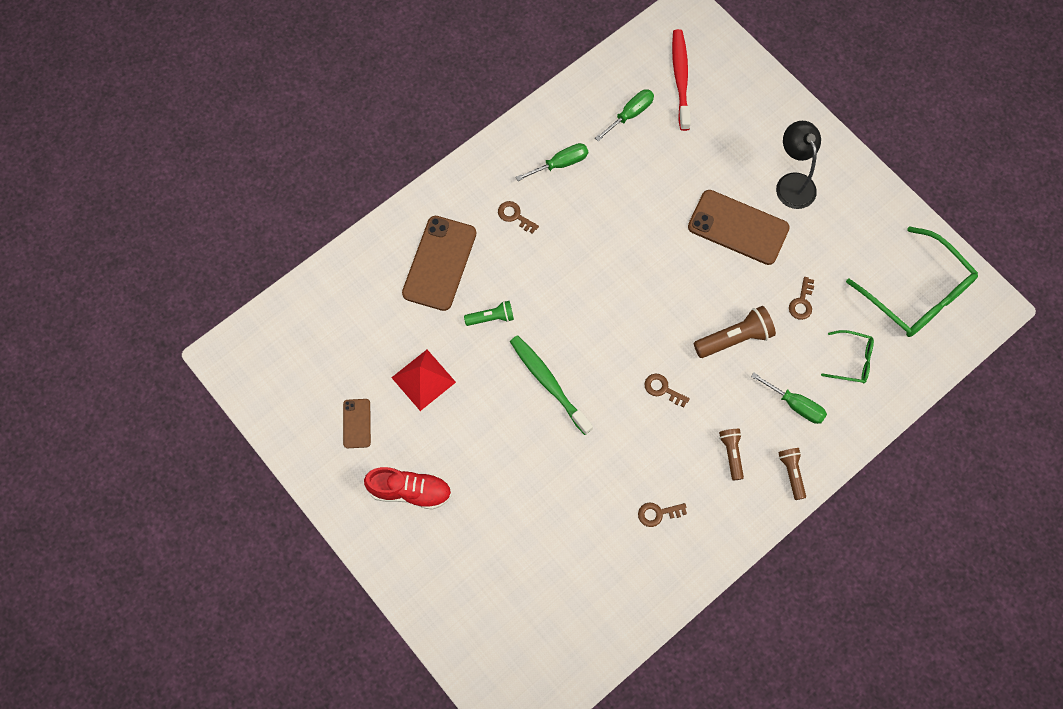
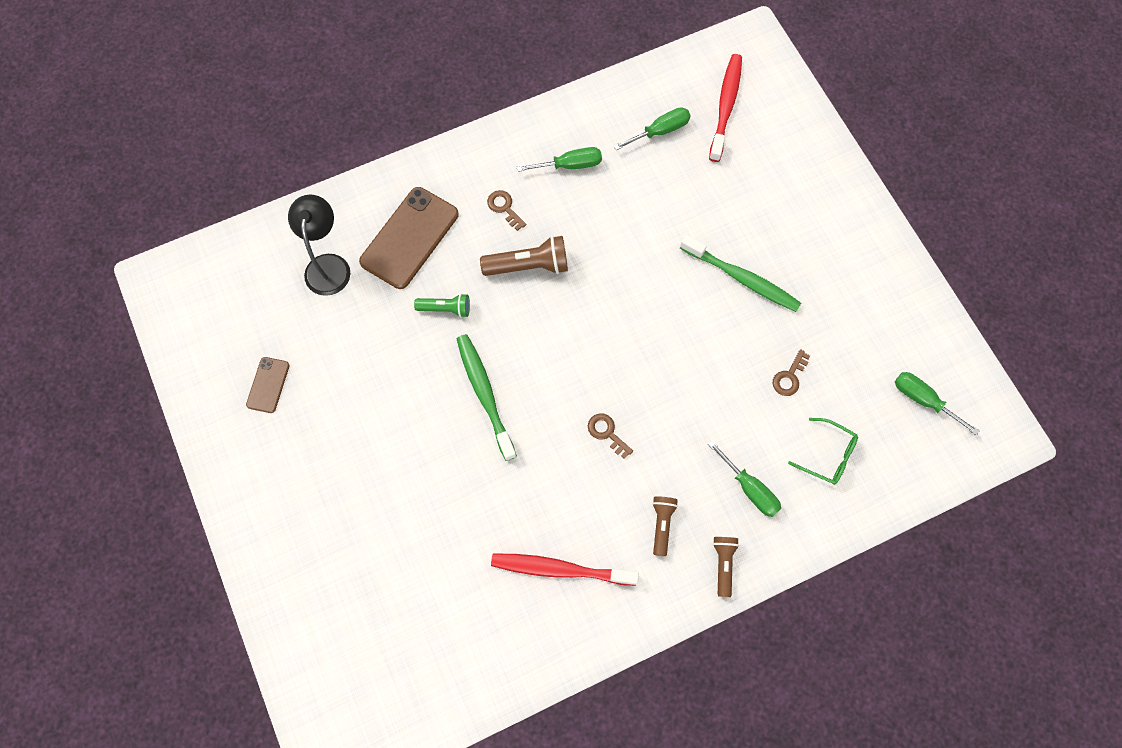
camera: 15 degrees right, 0 degrees up
red shoe [364,467,452,510] -> none
red pyramid [391,350,456,411] -> none
brown key [638,502,687,527] -> red toothbrush [491,554,639,586]
brown phone [688,190,790,265] -> green toothbrush [680,234,801,312]
brown flashlight [694,306,776,358] -> brown flashlight moved to [480,236,568,276]
black lamp [776,121,821,209] -> black lamp moved to [288,194,350,296]
green glasses [846,226,978,337] -> green screwdriver [895,372,980,435]

